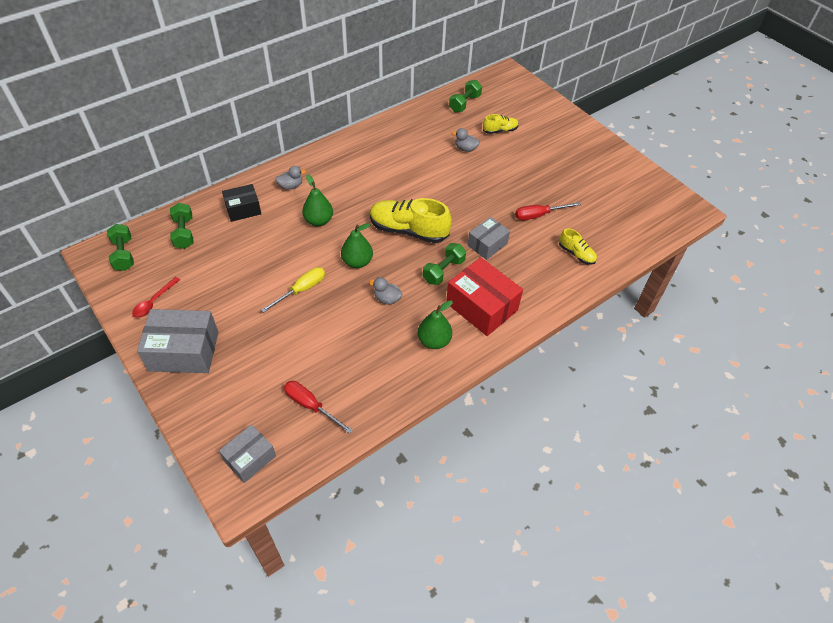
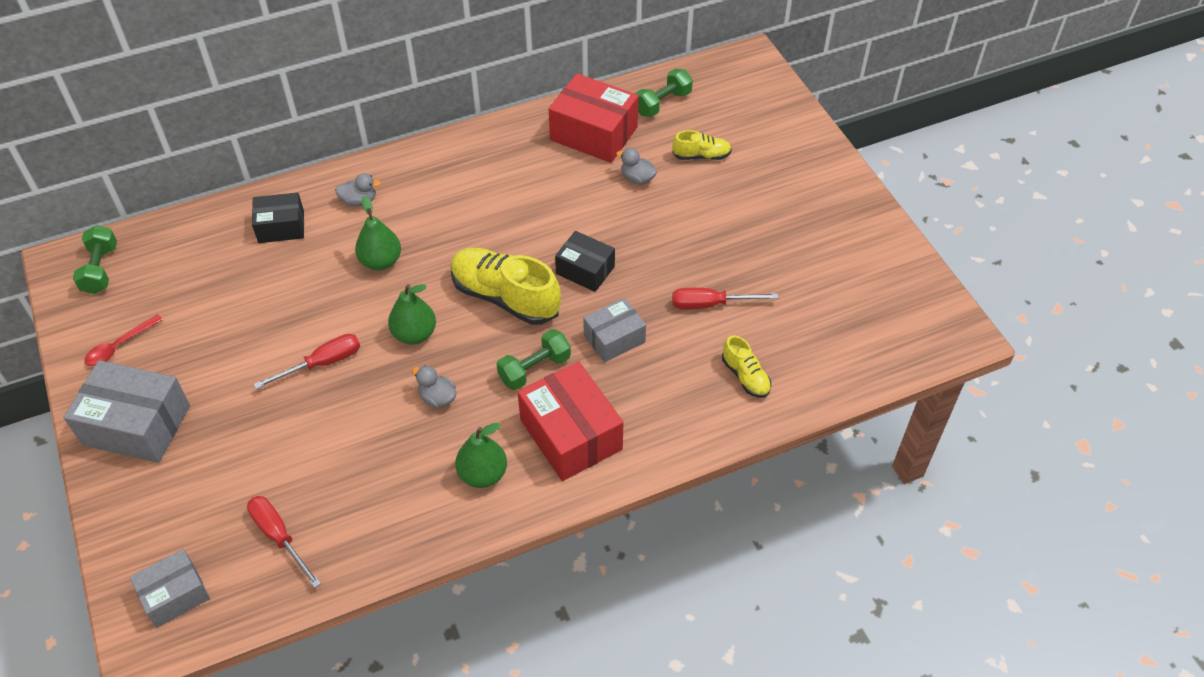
camera: 15 degrees right, 0 degrees up
green dumbbell [170,203,193,249] -> none
yellow screwdriver [261,267,325,313] -> red screwdriver [254,334,360,389]
none -> red box [549,73,639,163]
none -> black box [555,231,615,292]

